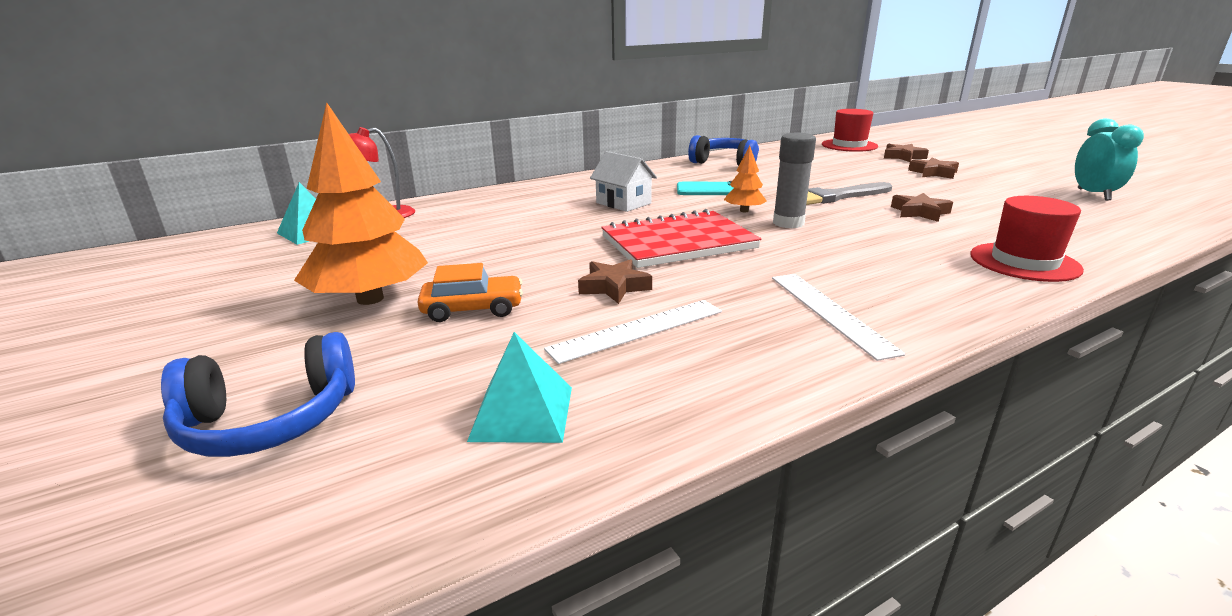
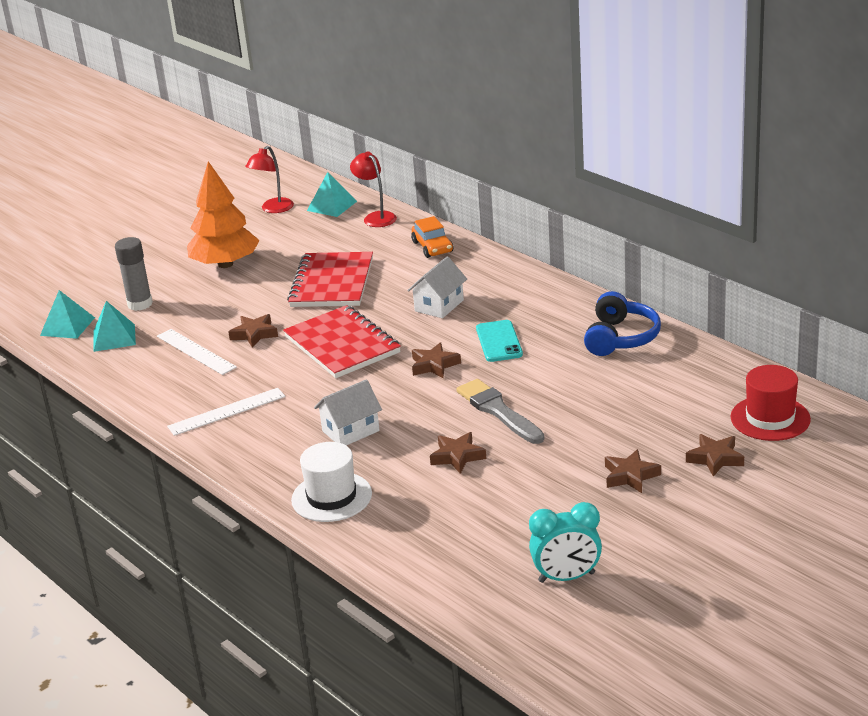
camera: 80 degrees right, 5 degrees up
blue headphones [161,332,355,457] -> none
orange car [417,263,523,322] -> orange car moved to [411,216,453,258]
orange tree [724,145,767,212] -> brown star [412,342,461,378]
grey glue stick [773,133,816,228] -> grey glue stick moved to [115,237,153,311]
red hat [970,196,1084,282] -> white hat [291,442,372,522]
none -> turquoise pyramid [40,290,95,339]
none -> red lamp [245,146,294,213]
none -> red notebook [287,252,373,307]
none -> white house [314,379,382,445]

